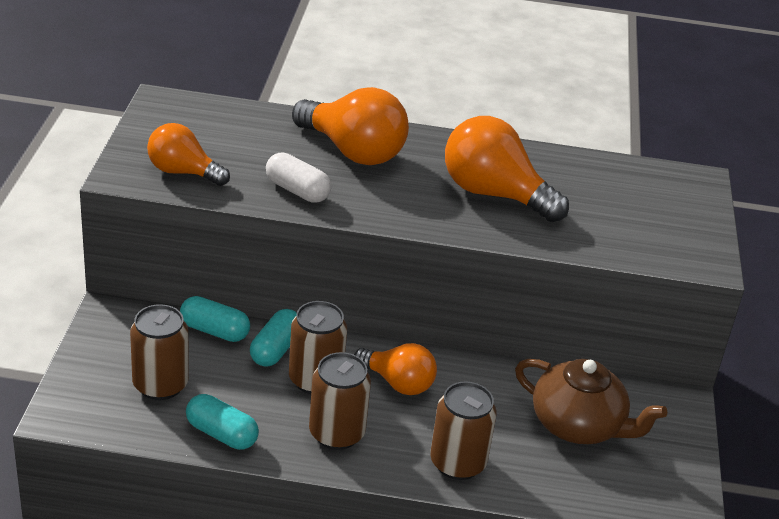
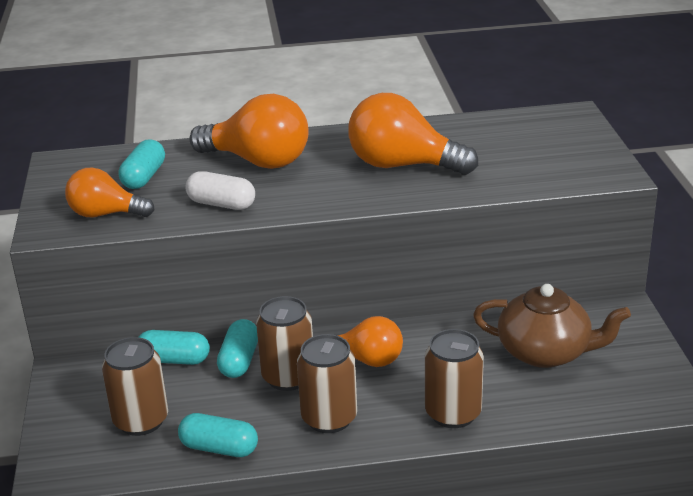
camera: 10 degrees left, 5 degrees down
none -> turquoise capsule [119,140,165,189]

